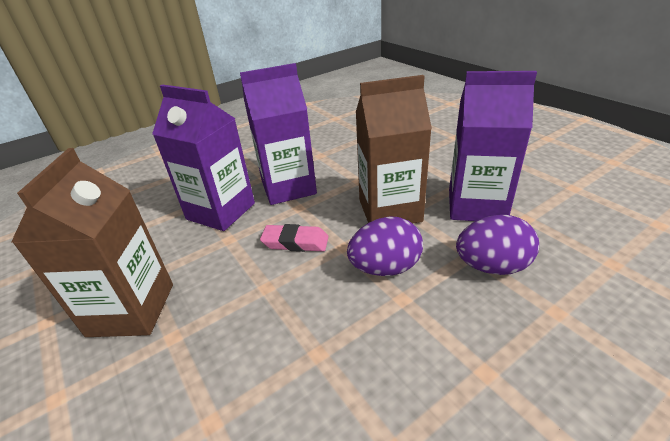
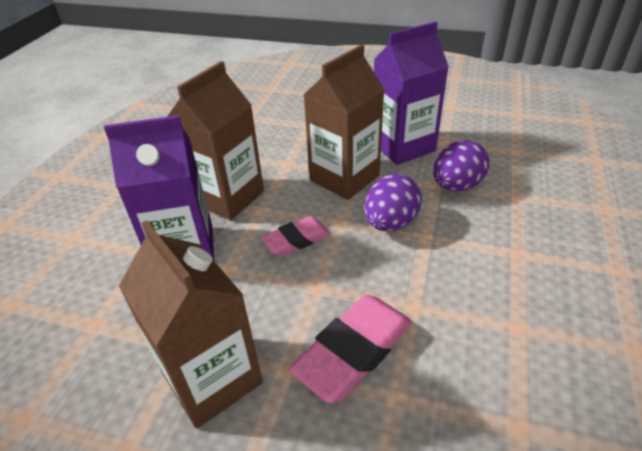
camera: 40 degrees left, 5 degrees up
purple carton [240,63,317,205] -> brown carton [167,61,264,220]
none -> pink eraser [289,295,412,403]

